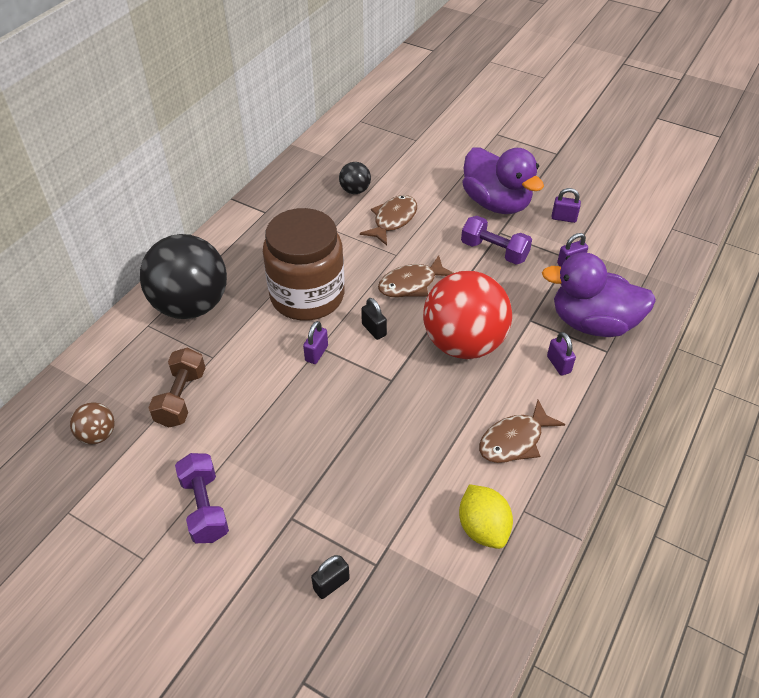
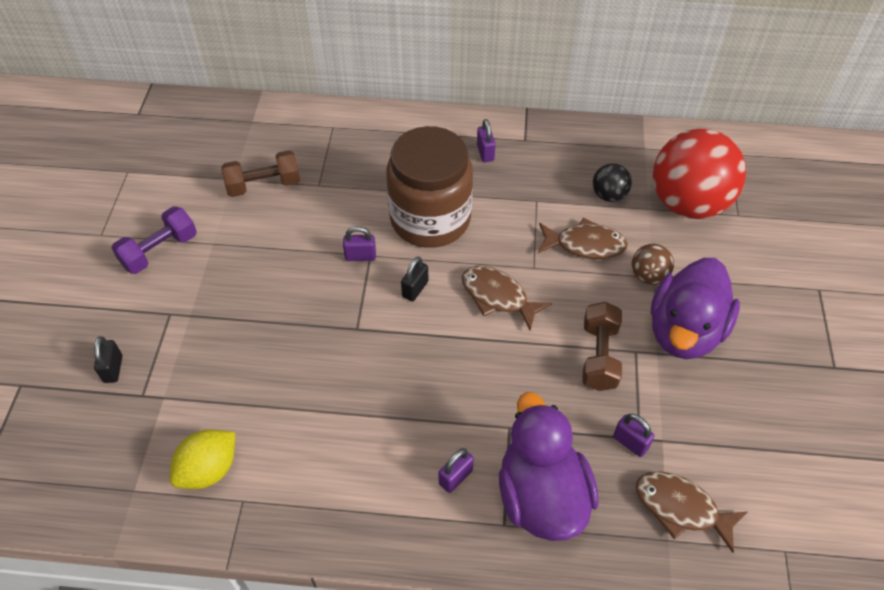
camera: 65 degrees right, 5 degrees up
brown ball [70,402,114,445] -> brown ball moved to [632,244,674,285]
black ball [140,234,227,319] -> none
black padlock [311,555,350,599] -> black padlock turned 60 degrees clockwise [94,336,122,383]
red ball [423,271,512,359] -> red ball moved to [653,129,746,219]
purple dumbbell [461,216,532,264] -> brown dumbbell [582,302,622,391]
brown fish [479,400,565,463] -> brown fish moved to [636,471,747,553]
purple padlock [552,188,581,223] -> purple padlock moved to [477,119,496,162]

